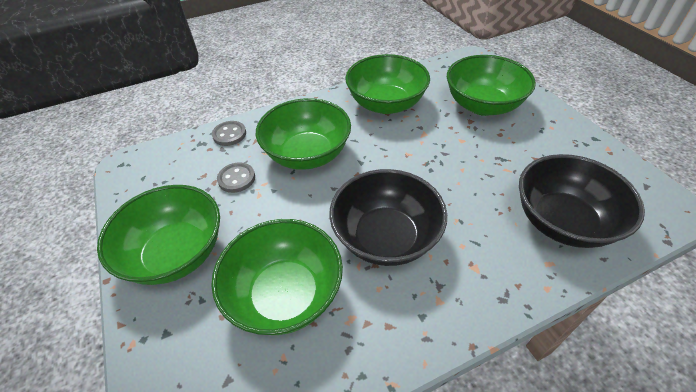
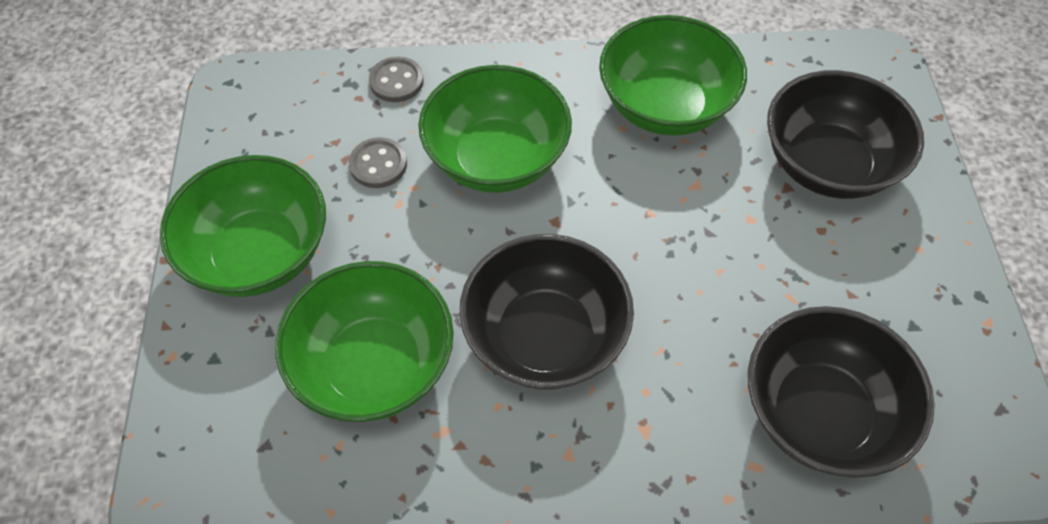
camera: 20 degrees right, 10 degrees up
green bowl [447,55,536,116] -> black bowl [767,70,924,199]

